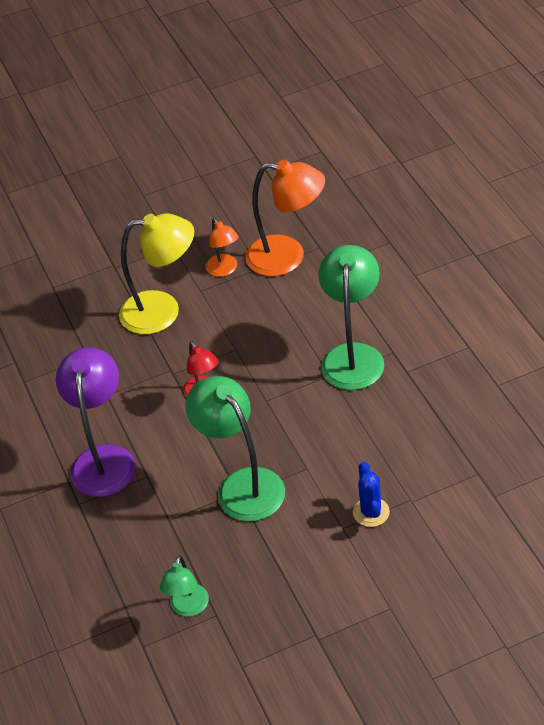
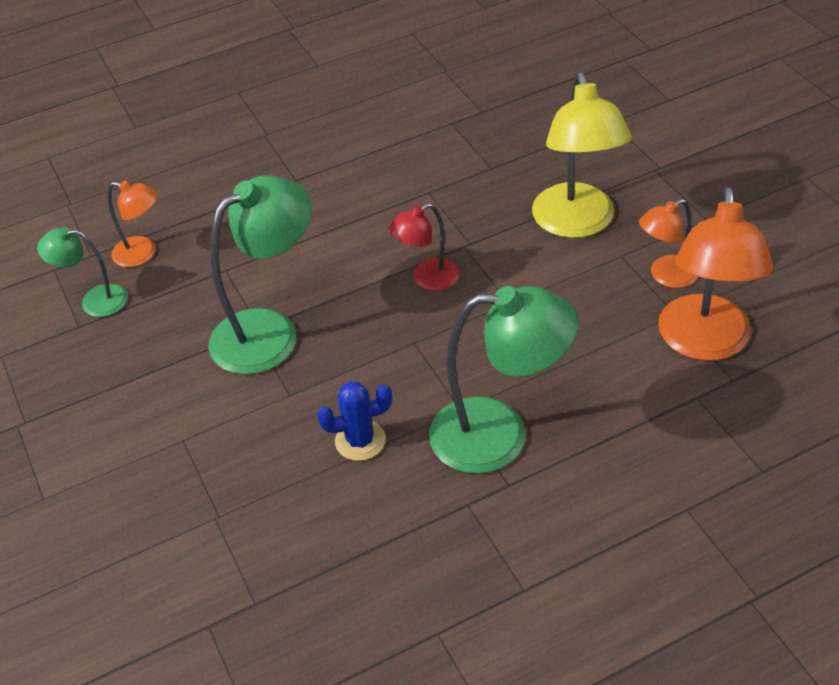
camera: 85 degrees right, 0 degrees up
purple lamp [56,347,136,497] -> none
blue cactus [353,462,390,527] -> blue cactus moved to [317,381,392,461]
none -> orange lamp [107,180,158,267]

